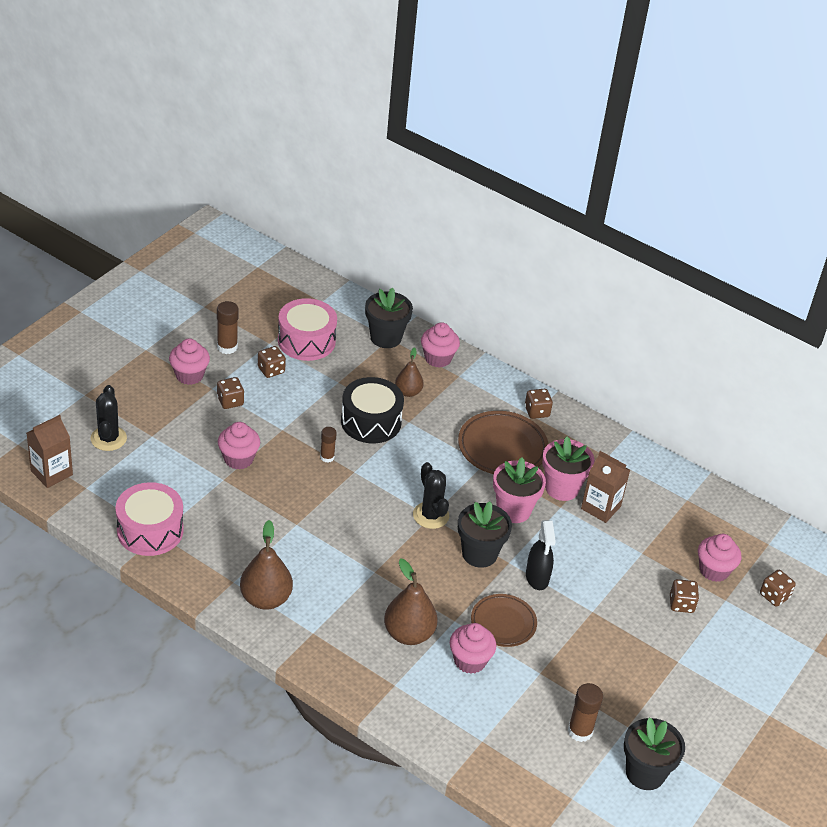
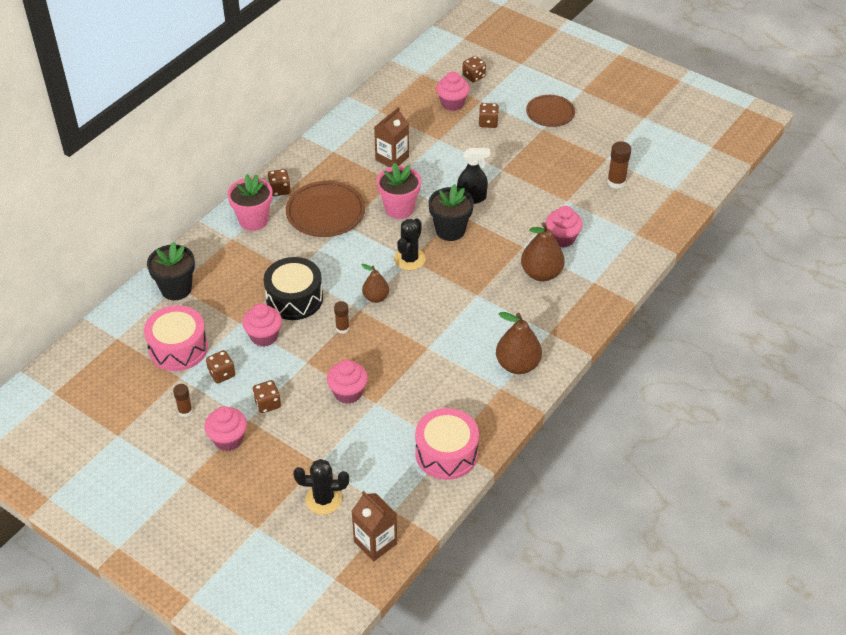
camera: 85 degrees left, 5 degrees up
brown glue stick [217,301,239,354] -> brown glue stick [173,384,193,417], size x0.66
brown pear [395,347,424,397] -> brown pear moved to [361,264,389,303]
black cactus [413,462,449,529] -> black cactus turned 45 degrees counterclockwise [394,218,426,270]
pink cupcake [421,322,460,368] -> pink cupcake moved to [242,303,282,347]
brown plate [471,594,537,647] -> brown plate moved to [526,95,575,127]
pink flower pot [542,437,595,501] -> pink flower pot moved to [227,174,272,231]
black flower pot [624,717,685,790] -> none

